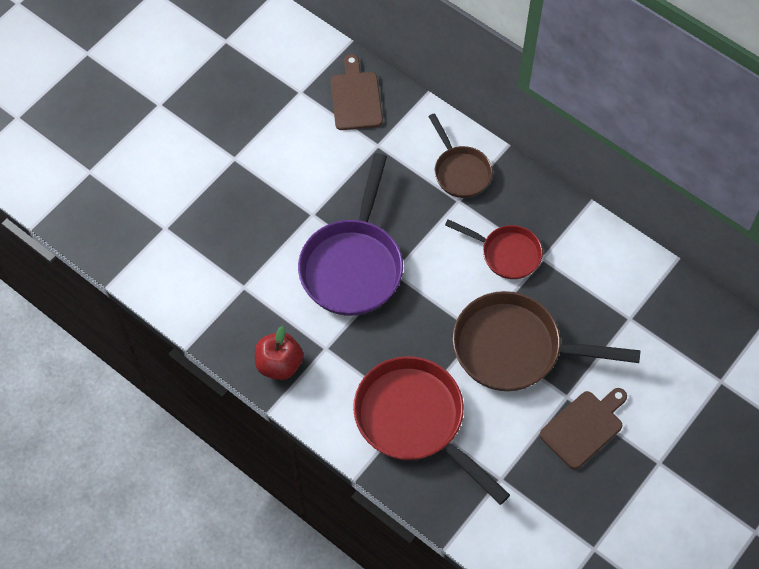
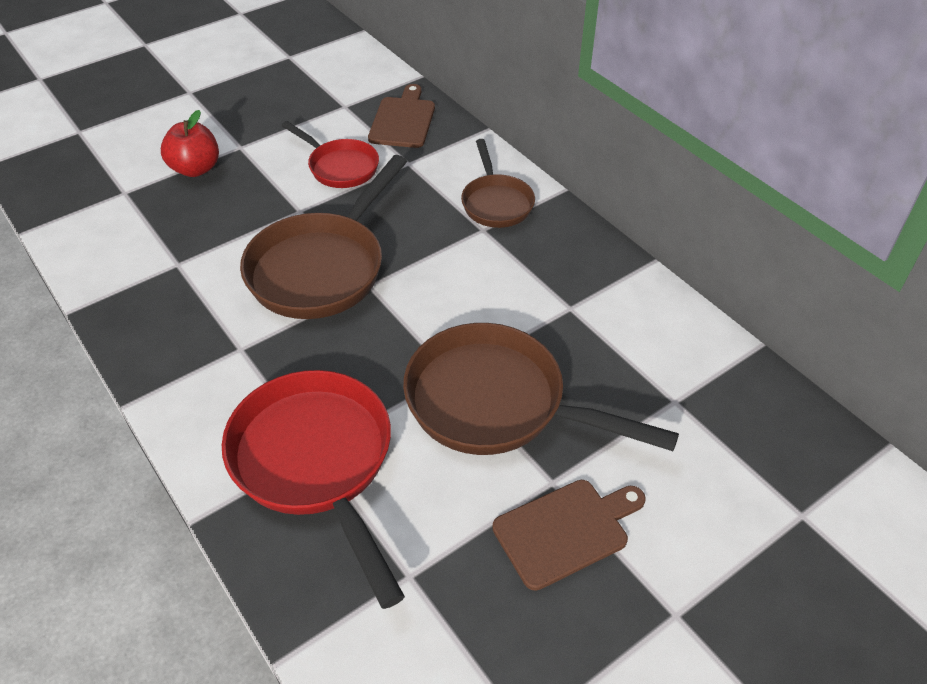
camera: 15 degrees right, 15 degrees down
red apple [255,326,303,380] -> red apple moved to [161,110,219,177]
purple pan [298,153,403,316] -> brown pan [240,155,407,319]
red pan [445,219,543,279] -> red pan moved to [281,121,379,188]

